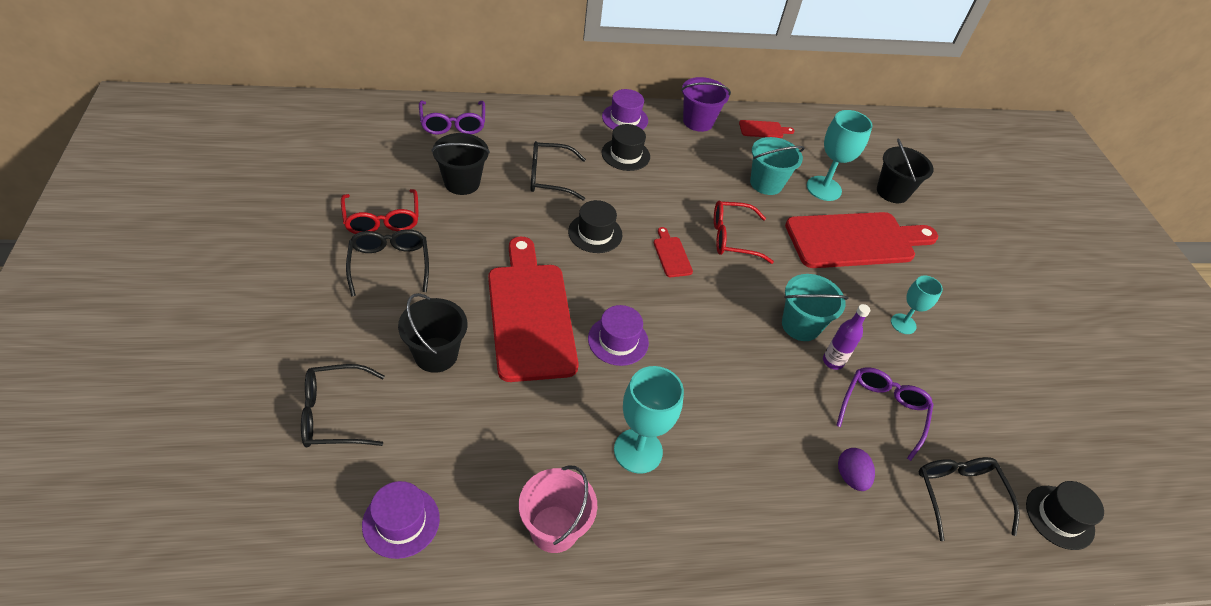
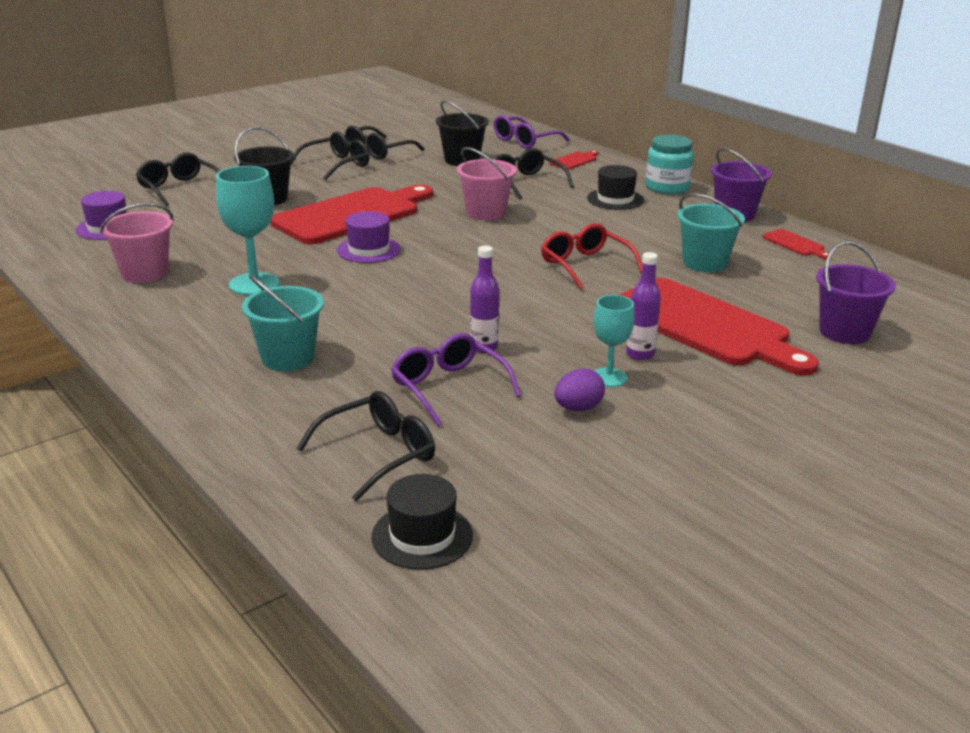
camera: 65 degrees right, 20 degrees down
red glasses [341,189,419,234] -> black glasses [345,126,424,160]
black hat [568,200,622,253] -> pink bucket [457,147,517,221]
purple hat [602,89,648,130] -> turquoise jar [645,135,694,194]
red cutting board [653,227,693,277] -> red cutting board moved to [549,150,599,170]
turquoise bucket [782,274,849,341] -> turquoise bucket moved to [242,274,324,371]
turquoise goblet [807,110,872,201] -> none
purple glasses [836,367,934,461] -> purple glasses turned 120 degrees counterclockwise [391,333,521,426]
purple egg [838,448,875,491] -> purple egg moved to [554,369,605,411]
black bucket [877,138,933,203] -> purple bucket [816,241,896,344]
none -> purple bottle [626,252,661,360]

